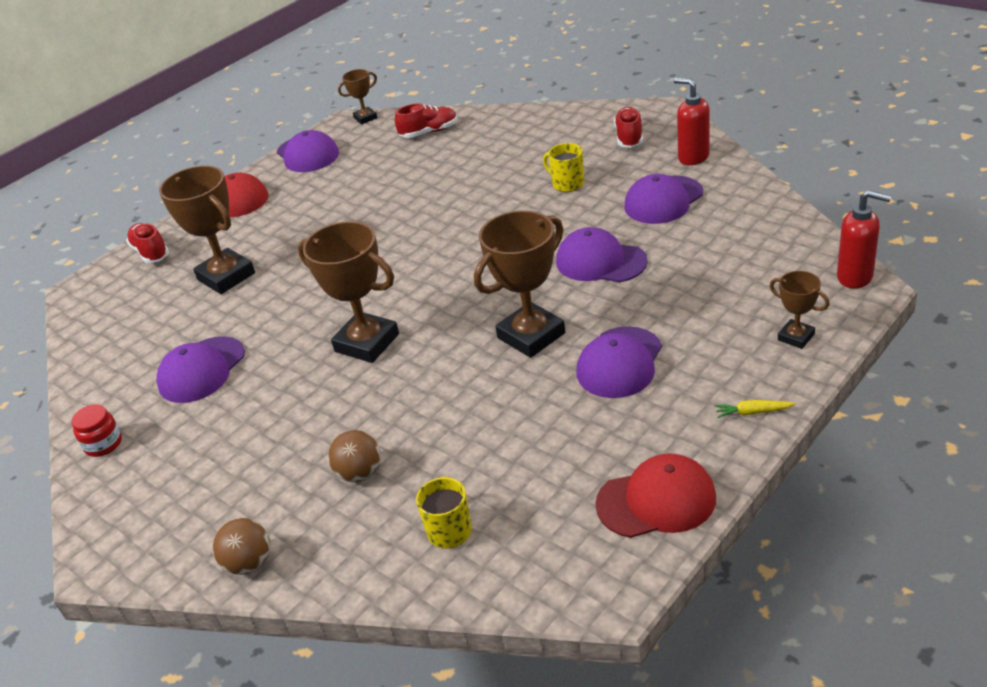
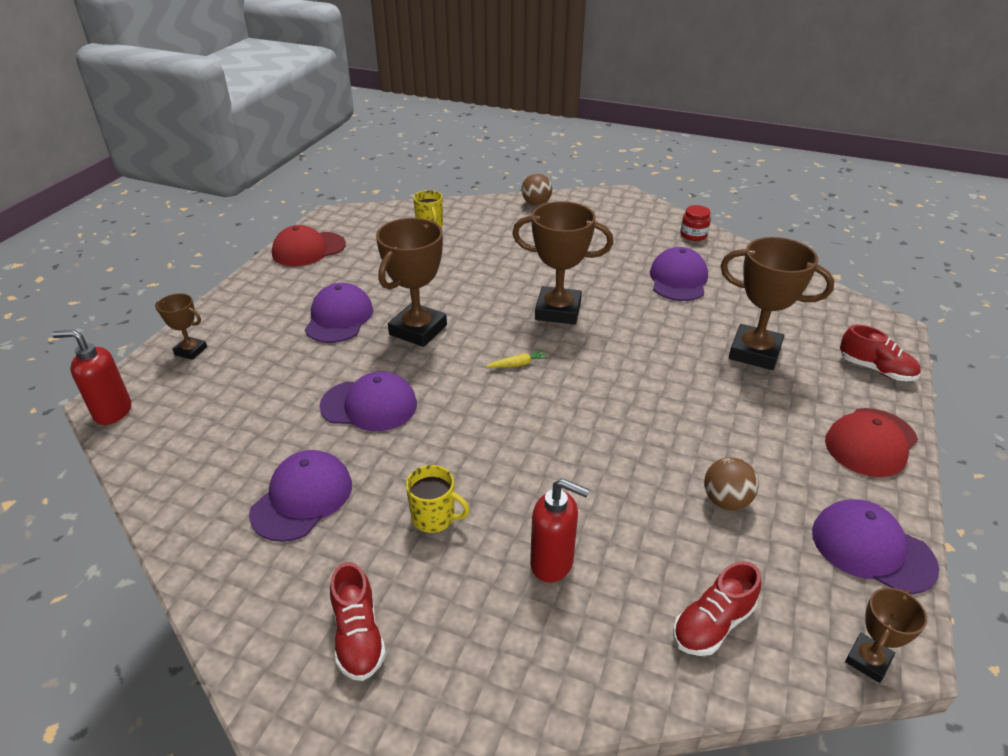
camera: 155 degrees right, 0 degrees up
brown ball [328,430,381,482] -> brown ball moved to [704,457,759,510]
red soap dispenser [674,78,710,165] -> red soap dispenser moved to [530,478,590,583]
yellow carrot [714,400,795,418] -> yellow carrot moved to [486,350,548,368]

